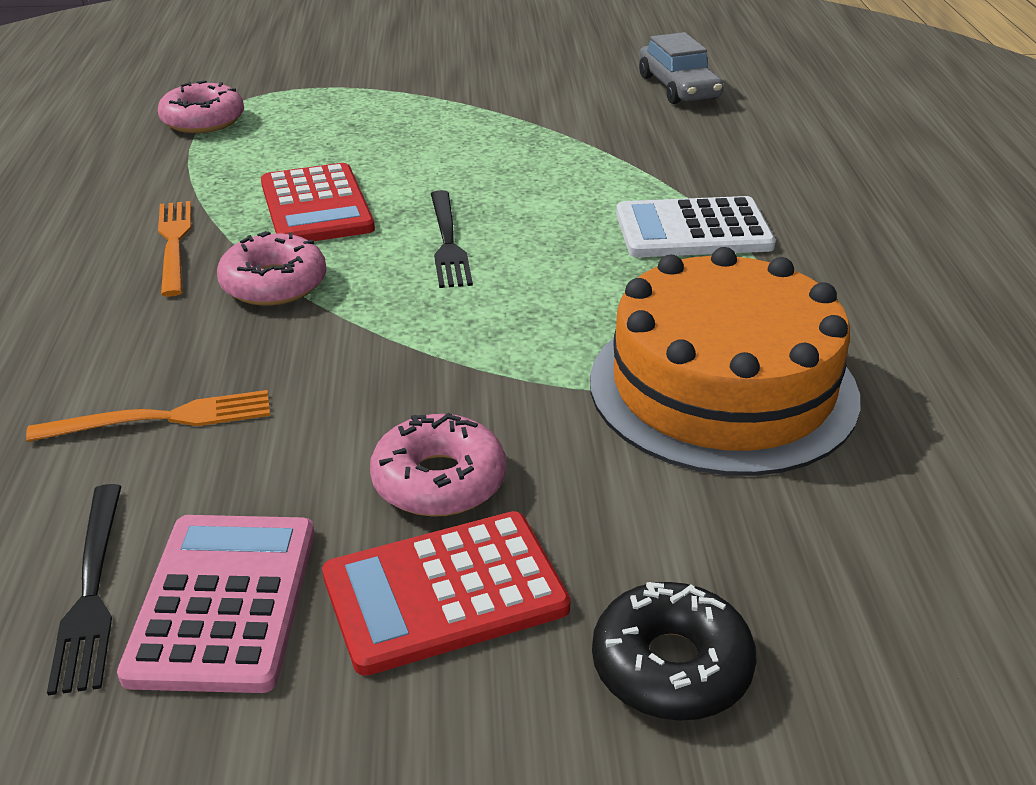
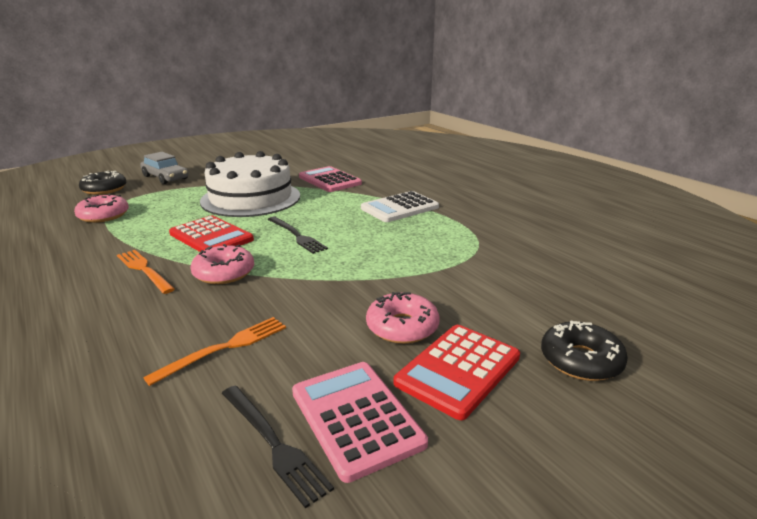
camera: 30 degrees left, 10 degrees down
orange cake [590,247,860,476] -> none
grey car [639,32,724,104] -> grey car moved to [140,152,188,184]
none -> black donut [79,171,127,195]
none -> white cake [200,151,300,217]
none -> pink calculator [299,166,362,192]

